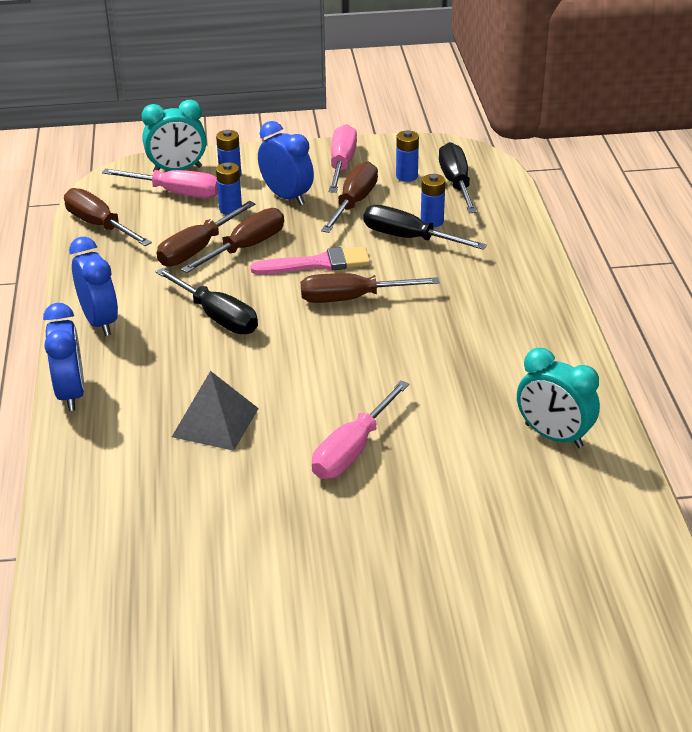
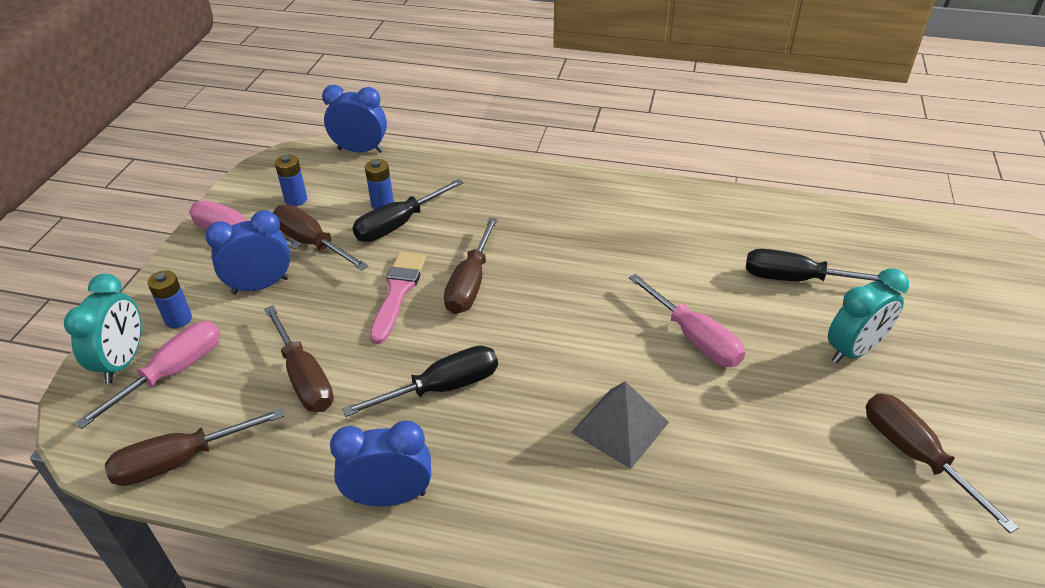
camera: 70 degrees left, 5 degrees up
blue clock [43,303,84,411] -> blue clock moved to [322,85,387,153]
brown screwdriver [181,208,284,273] -> brown screwdriver moved to [866,393,1019,533]
blue battery [216,162,242,215] -> none
black screwdriver [439,142,477,213] -> black screwdriver moved to [746,249,883,282]
turquoise clock [517,348,600,448] -> turquoise clock moved to [828,269,909,363]

